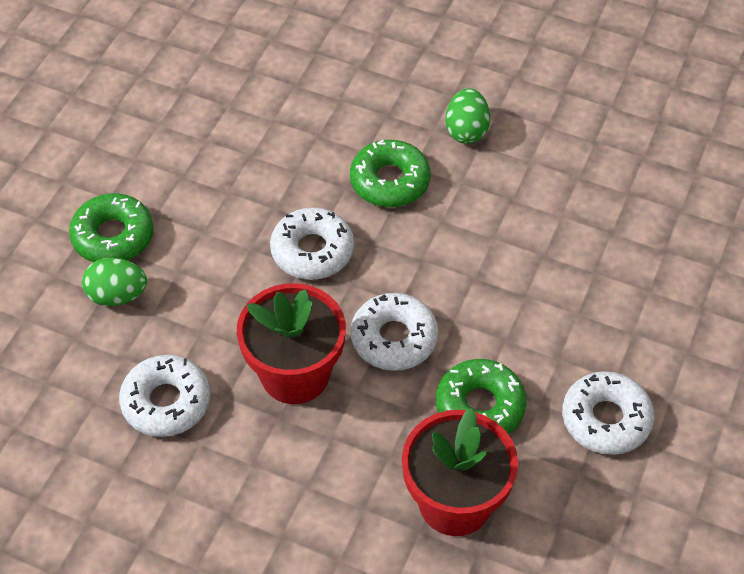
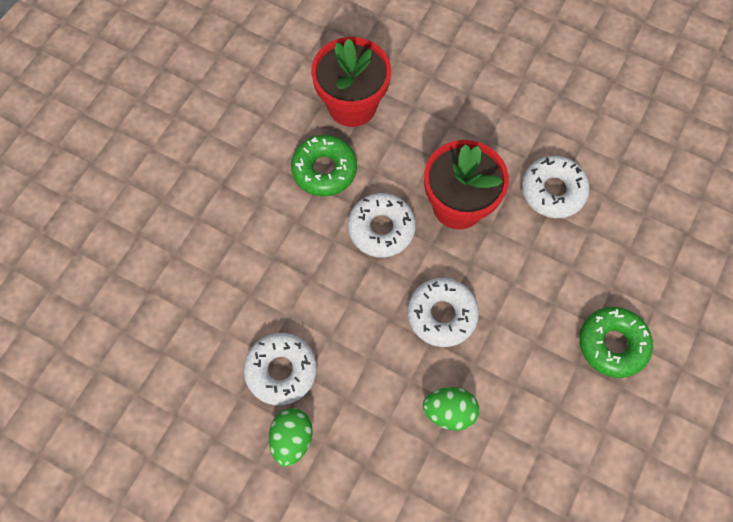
camera: 175 degrees left, 15 degrees up
green egg [82,258,147,306] -> green egg moved to [423,387,479,431]
green donut [350,140,431,207] -> none
white donut [562,371,654,455] -> white donut moved to [244,333,317,406]

